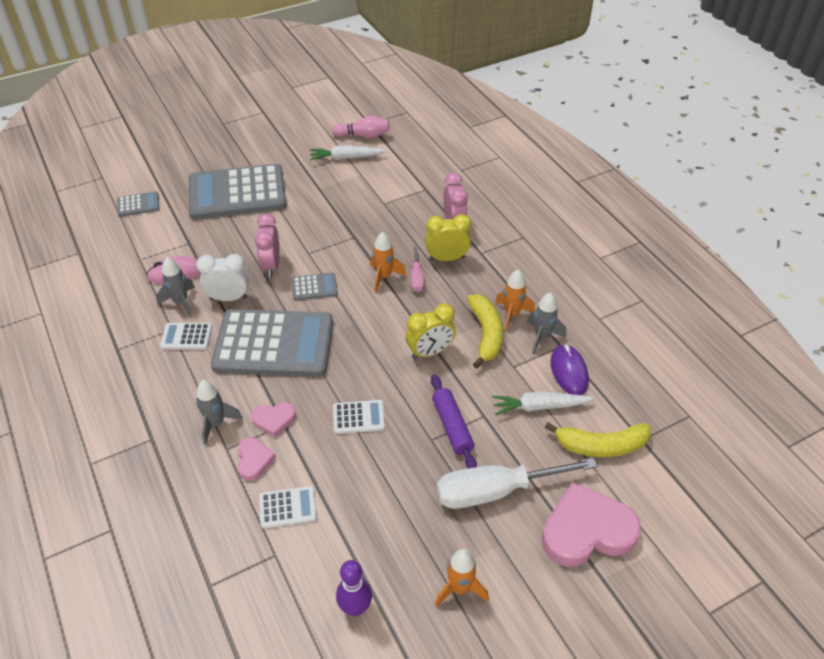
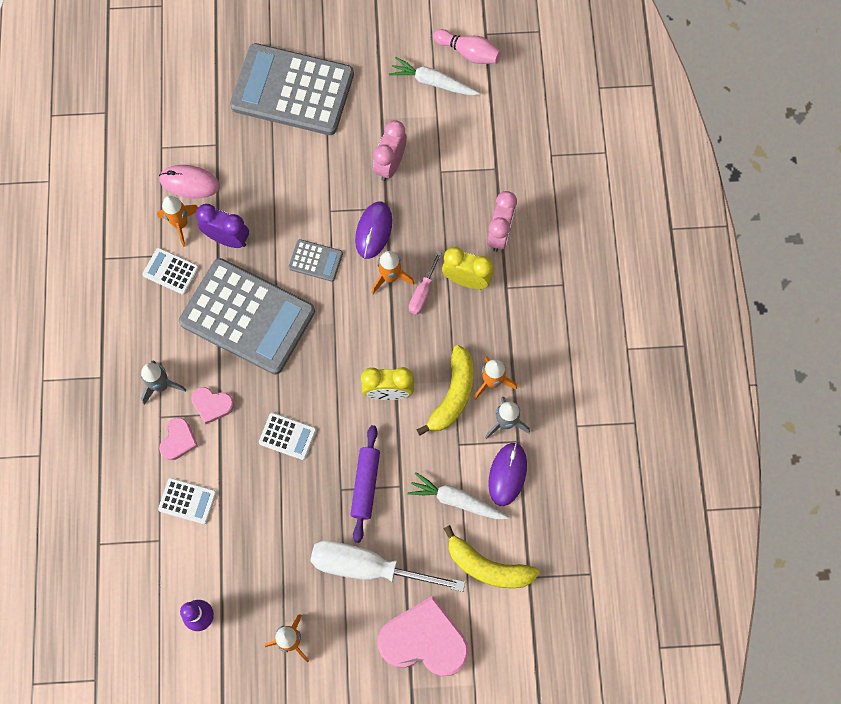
camera: 25 degrees right, 25 degrees up
grey calculator [117,191,160,217] -> none
grey rocket [156,257,195,317] -> orange rocket [157,196,198,247]
white clock [196,254,249,301] -> purple clock [196,204,249,248]
pink clock [255,213,280,277] -> pink clock moved to [373,120,407,181]
none -> purple mouse [355,202,392,259]

